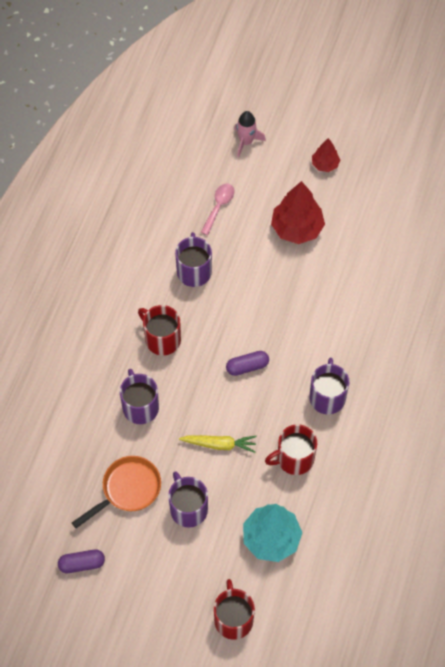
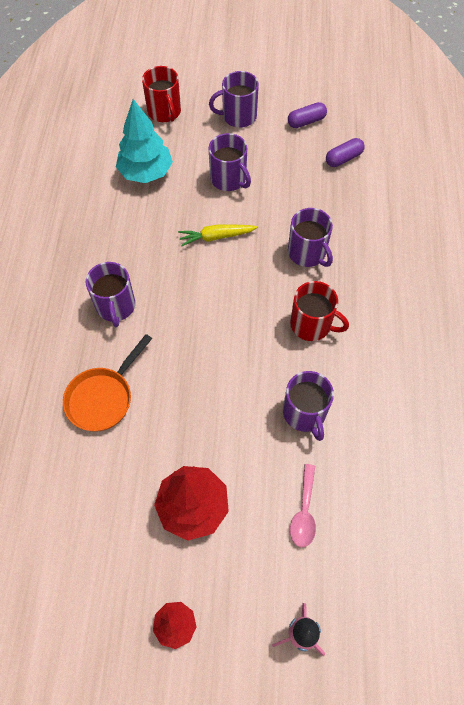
camera: 165 degrees right, 0 degrees up
orange pan [72,456,161,528] -> orange pan moved to [63,334,152,431]
purple capsule [226,351,269,376] -> purple capsule moved to [326,138,365,167]
red mug [265,424,317,475] -> none
none -> purple mug [209,71,259,128]

